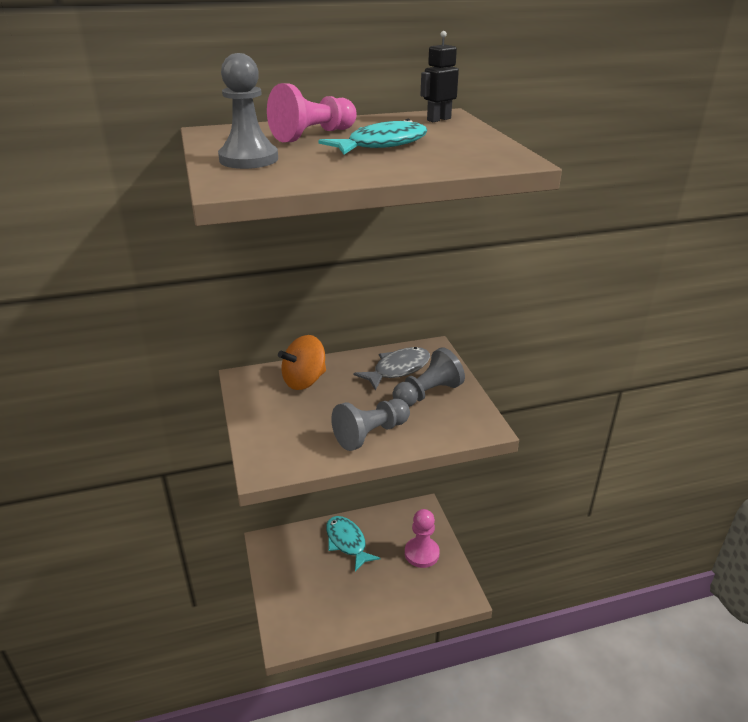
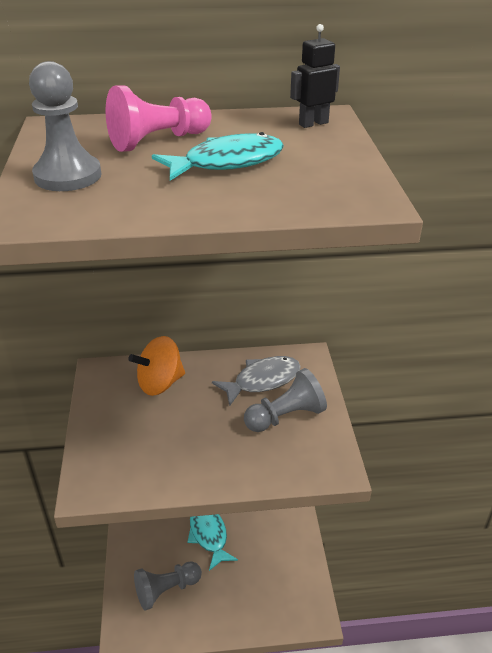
camera: 10 degrees right, 5 degrees up
grey pawn [331,399,410,451] -> grey pawn moved to [134,562,202,611]
pink pawn [405,509,440,568] -> none

